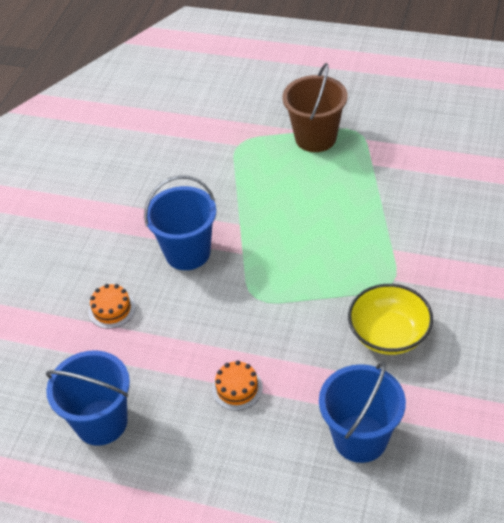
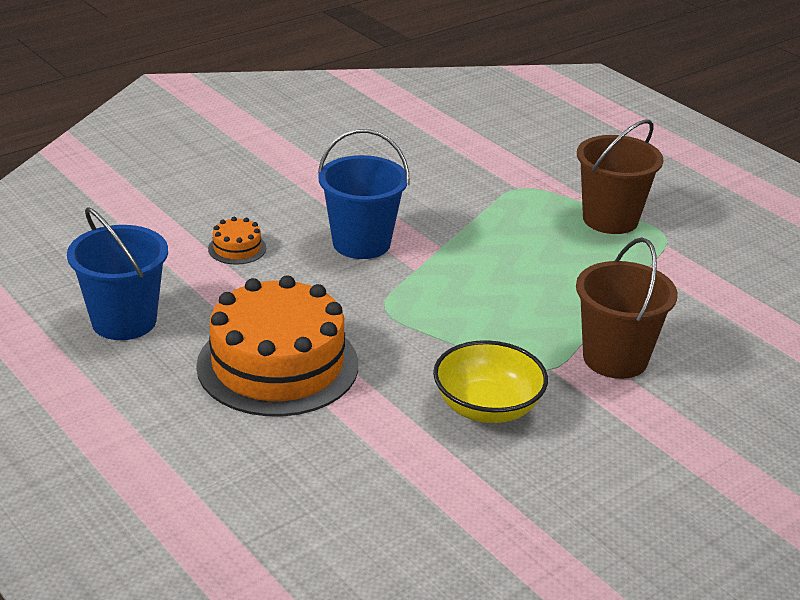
camera: 30 degrees right, 15 degrees down
orange cake [212,360,263,411] -> orange cake [196,275,358,416], size x2.46
blue bucket [319,361,406,463] -> none
none -> brown bucket [576,238,678,379]

